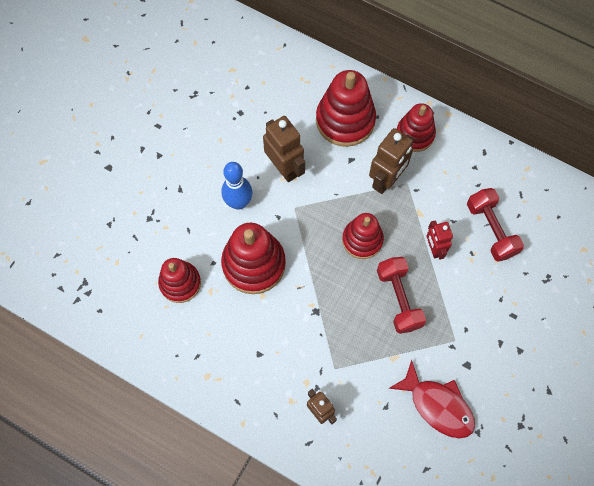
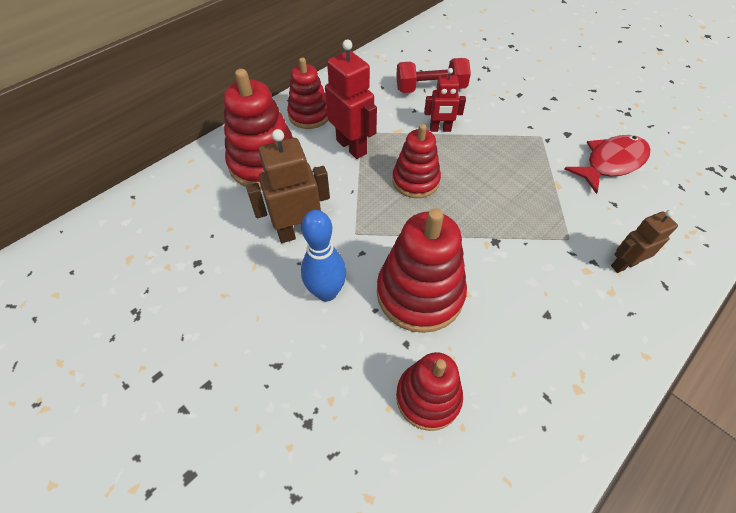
camera: 75 degrees left, 15 degrees down
brown robot [369,128,414,194] -> red robot [325,39,377,159]
red dumbbell [377,257,426,334] -> none

